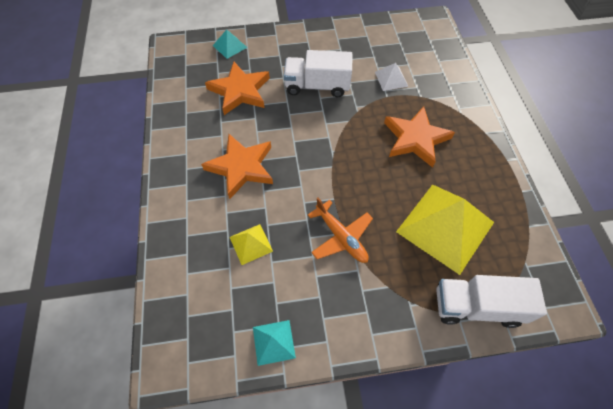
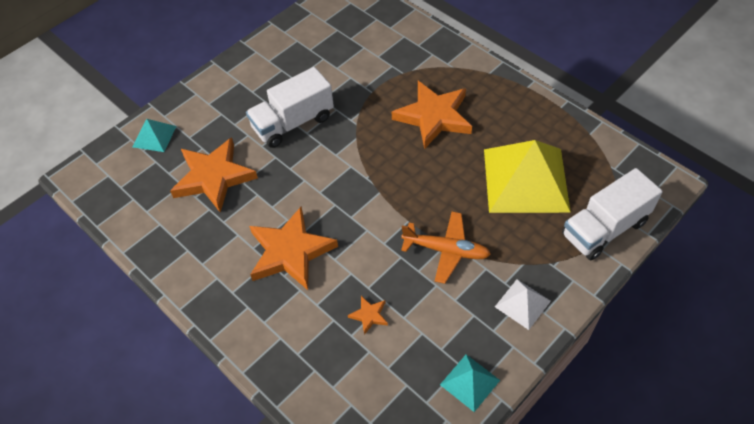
camera: 35 degrees left, 5 degrees down
yellow pyramid [230,224,273,265] -> orange star [348,296,388,335]
white pyramid [375,63,408,91] -> white pyramid moved to [495,279,551,330]

